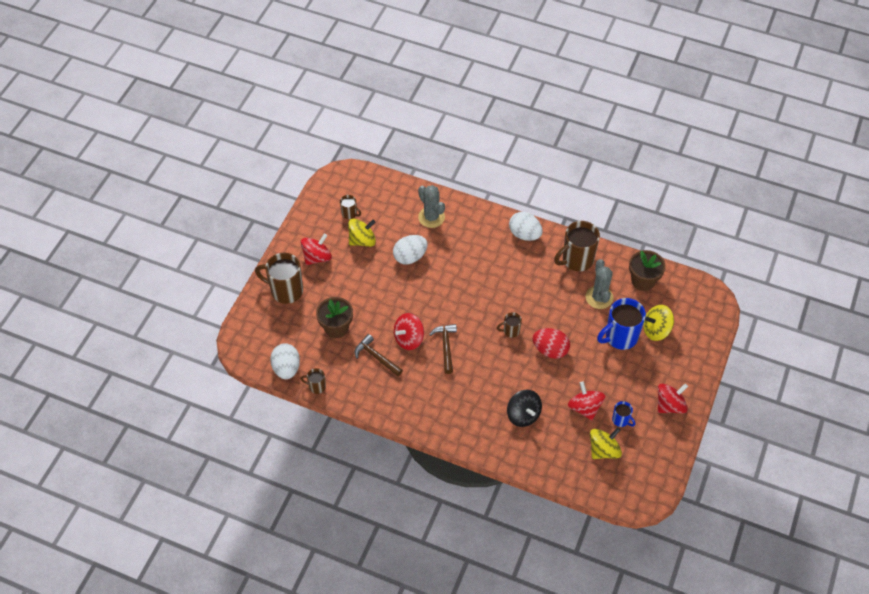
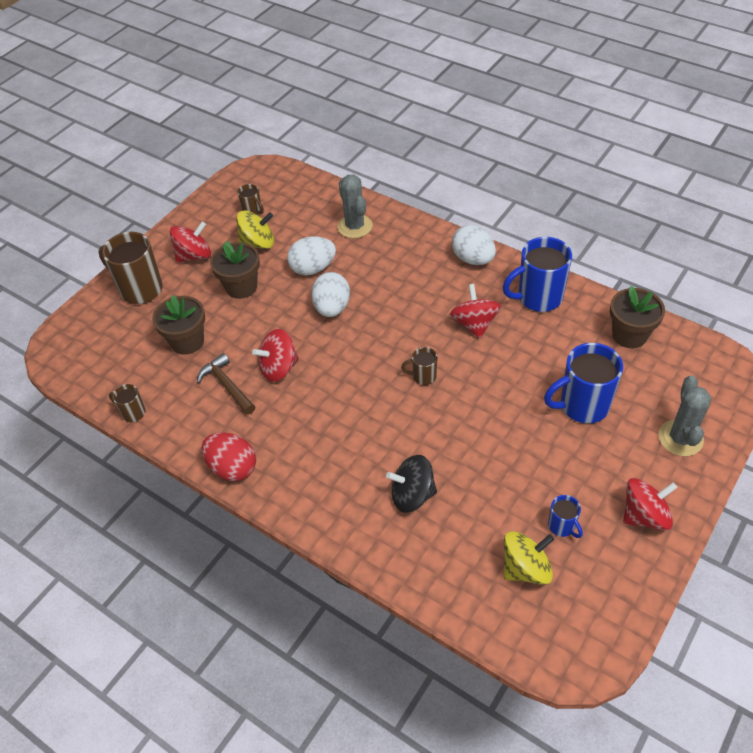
camera: 15 degrees right, 5 degrees down
white egg [270,343,300,379] -> white egg moved to [311,272,350,317]
brown hammer [429,324,457,374] -> none
black spinning top [507,390,542,427] -> black spinning top turned 105 degrees clockwise [386,455,437,513]
red egg [533,328,570,359] -> red egg moved to [202,432,256,481]
brown mug [554,221,600,271] -> blue mug [503,237,572,312]
red spinning top [568,381,606,420] -> red spinning top moved to [450,284,501,338]
grey cactus [586,259,613,309] -> grey cactus moved to [659,376,711,456]
yellow spinning top [643,305,674,341] -> none
none -> brown flower pot [210,241,260,299]

